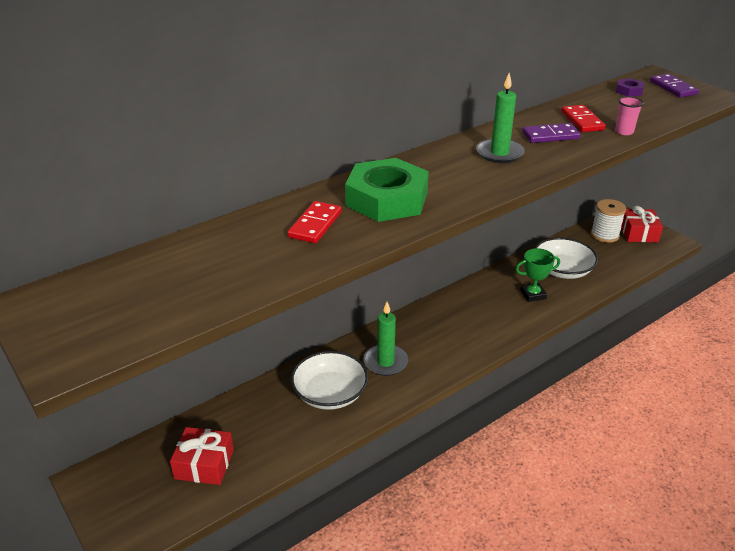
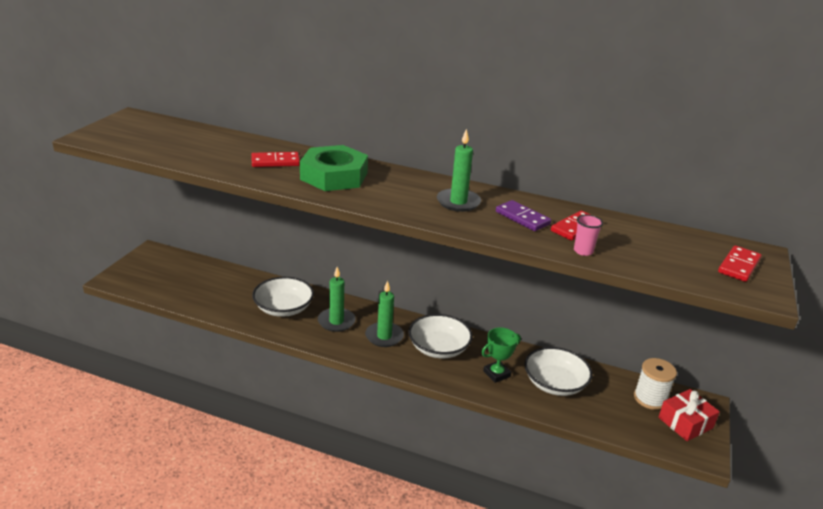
camera: 55 degrees right, 5 degrees down
red gift [170,427,234,485] -> none
green trophy [516,248,560,302] -> green trophy turned 75 degrees counterclockwise [482,328,521,383]
purple nut [616,79,644,97] -> none
purple domino [650,74,699,98] -> red domino [718,246,761,282]
none -> green candle [365,280,404,347]
none -> white bowl [408,314,473,358]

